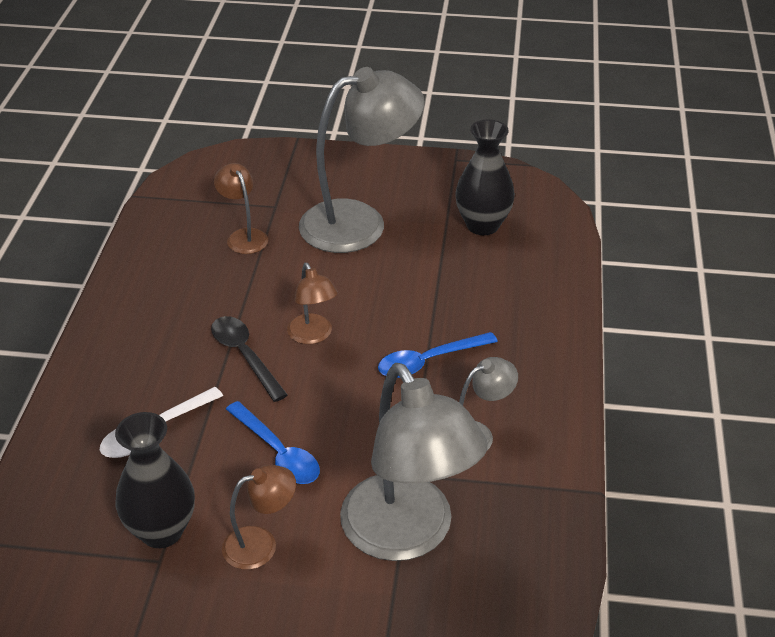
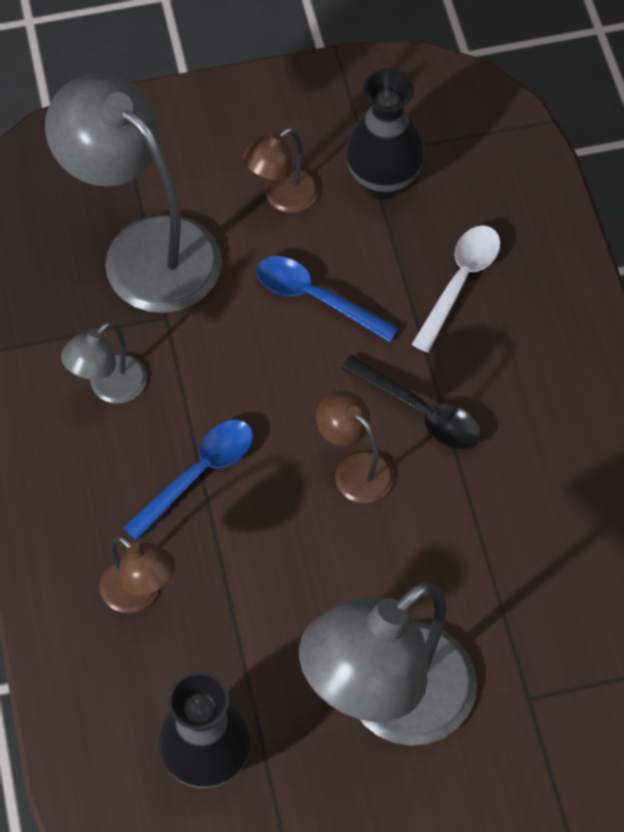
camera: 160 degrees right, 20 degrees up
brown lamp [214,163,268,254] -> brown lamp moved to [99,536,175,613]

